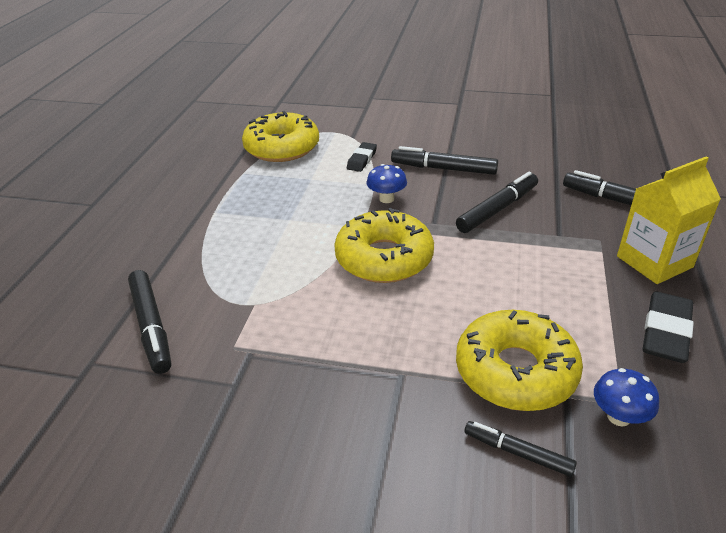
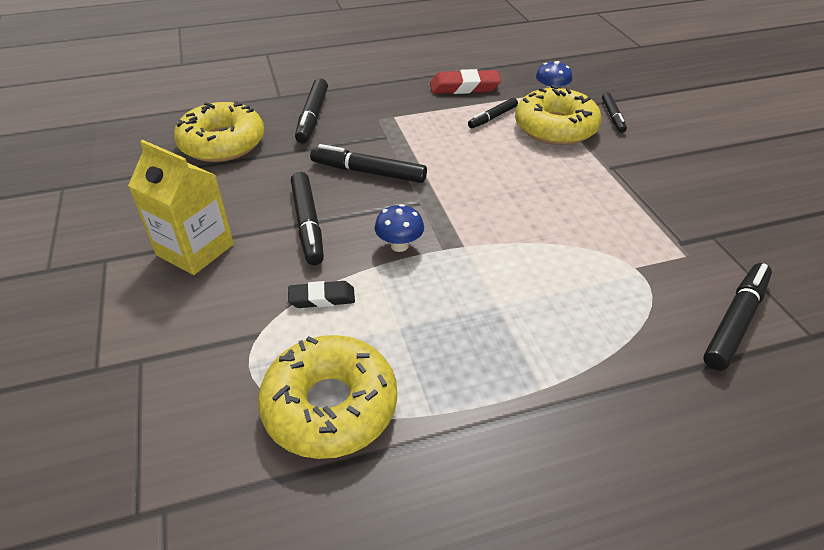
camera: 120 degrees left, 5 degrees up
yellow donut [334,208,434,283] -> yellow donut moved to [174,101,264,162]
yellow carton [617,157,721,284] -> yellow carton moved to [128,140,234,275]
black eraser [642,292,694,363] -> red eraser [430,69,501,94]
none -> black marker [468,98,518,128]

